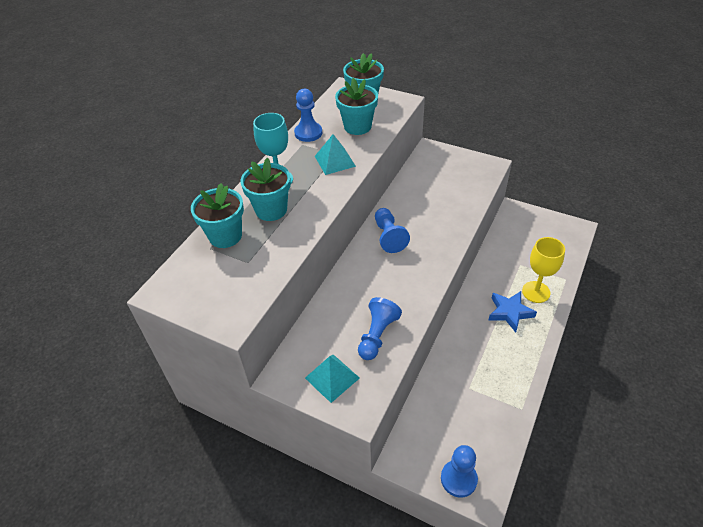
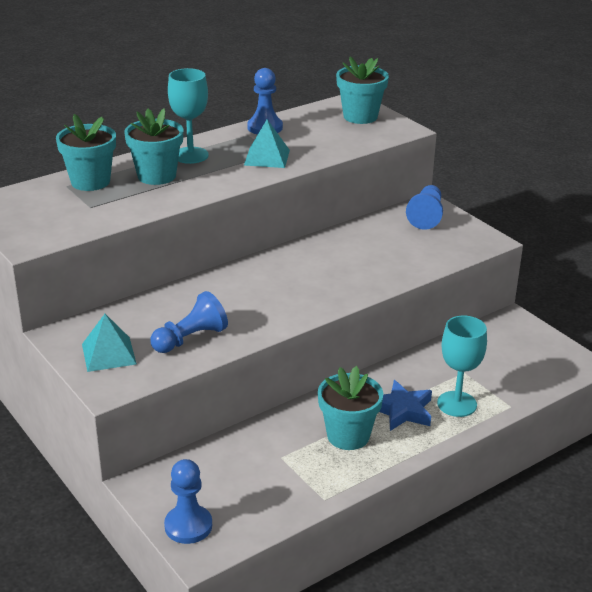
camera: 25 degrees right, 15 degrees down
turquoise flower pot [335,78,378,135] -> turquoise flower pot moved to [318,366,383,450]
blue pawn [375,208,410,253] -> blue pawn moved to [406,185,443,230]
yellow goblet [522,237,565,303] -> turquoise goblet [437,316,487,417]

